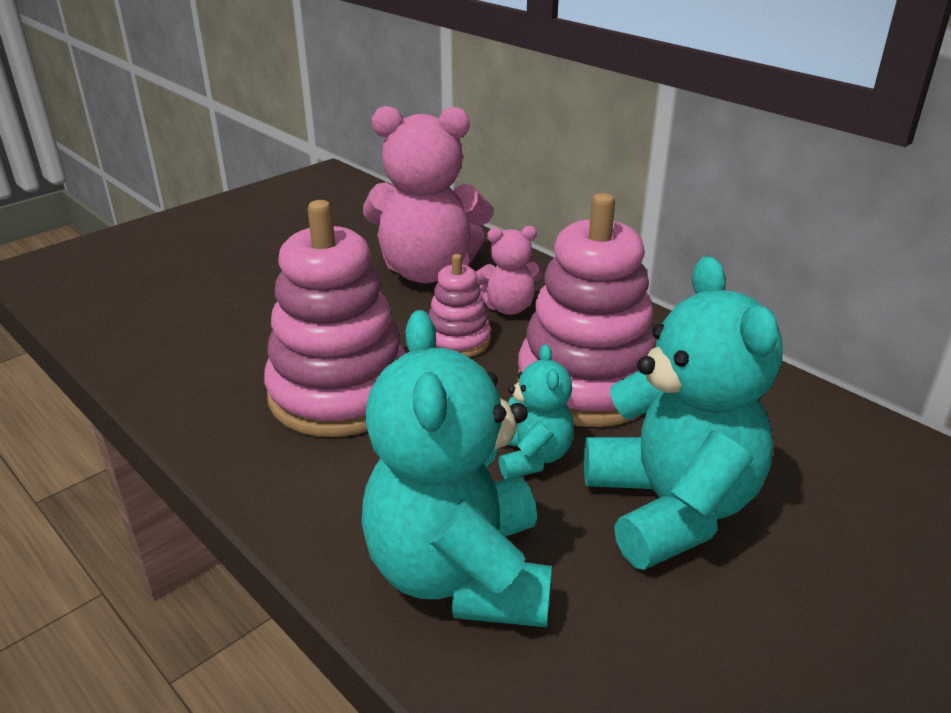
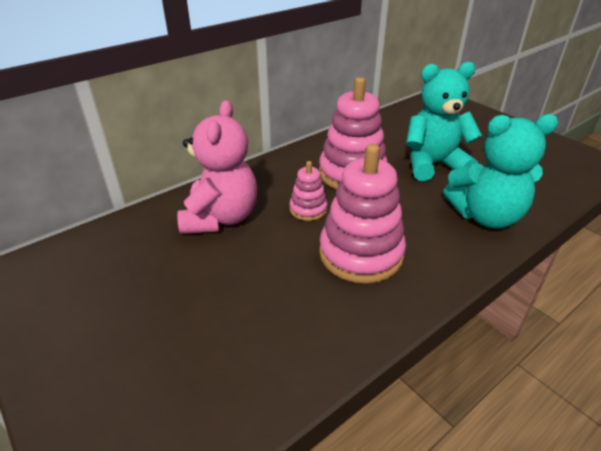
camera: 85 degrees left, 5 degrees up
pink teddy bear [476,226,542,315] -> none
turquoise teddy bear [499,344,574,479] -> none

